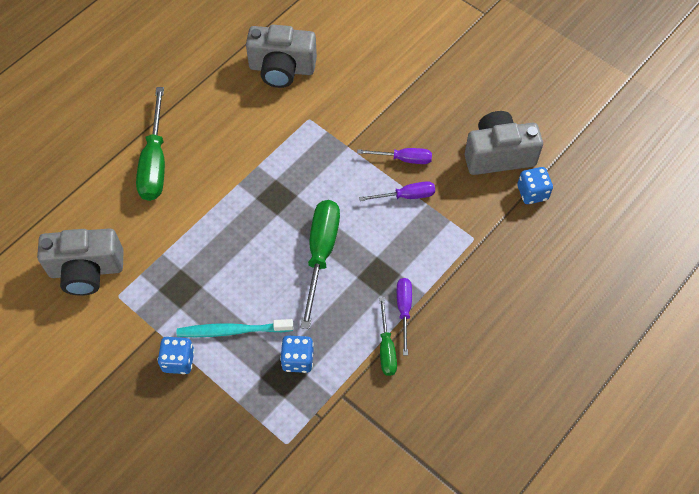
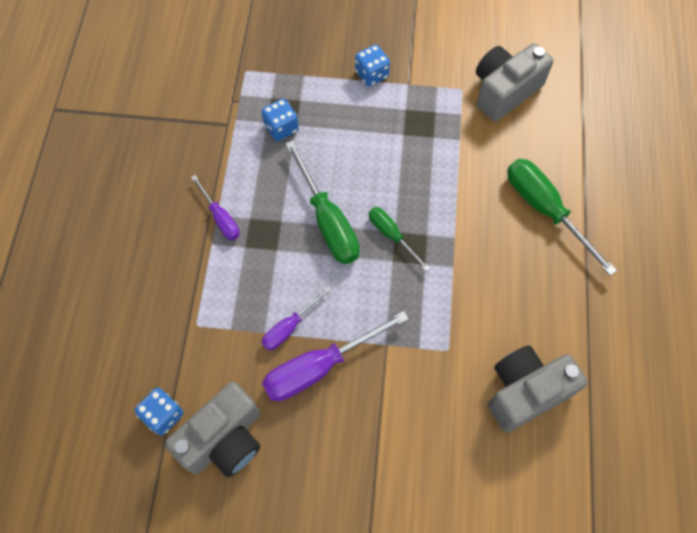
camera: 145 degrees right, 5 degrees up
turquoise toothbrush [177,319,293,337] -> none
purple screwdriver [357,148,432,164] -> purple screwdriver [262,311,409,401], size x1.76
green screwdriver [379,297,397,376] -> green screwdriver moved to [369,207,430,271]

